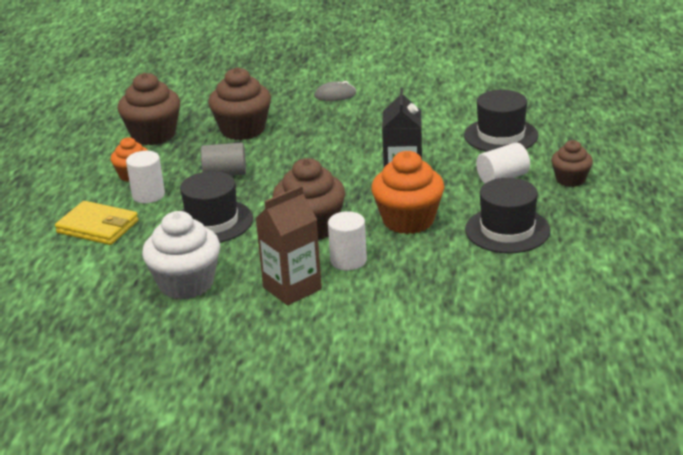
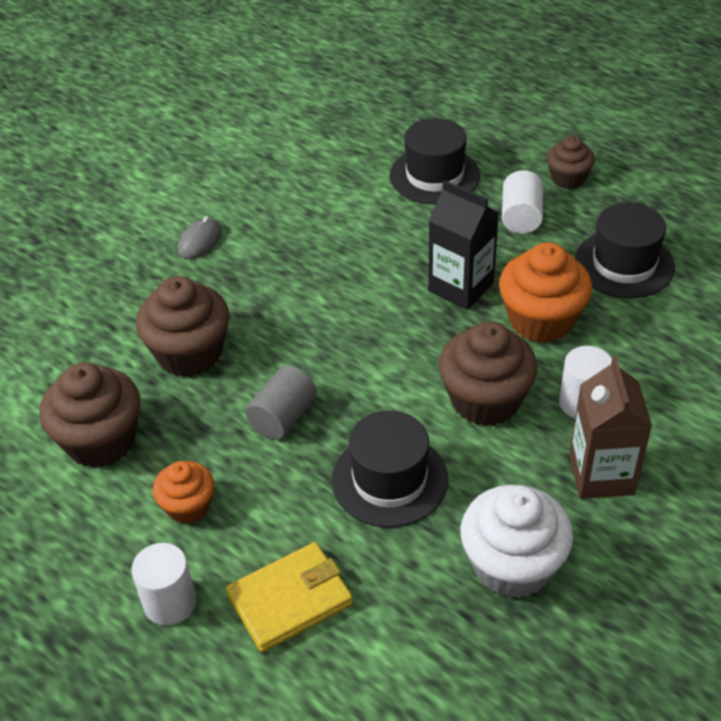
camera: 55 degrees left, 15 degrees up
white cylinder [126,151,165,203] -> white cylinder moved to [131,543,196,626]

